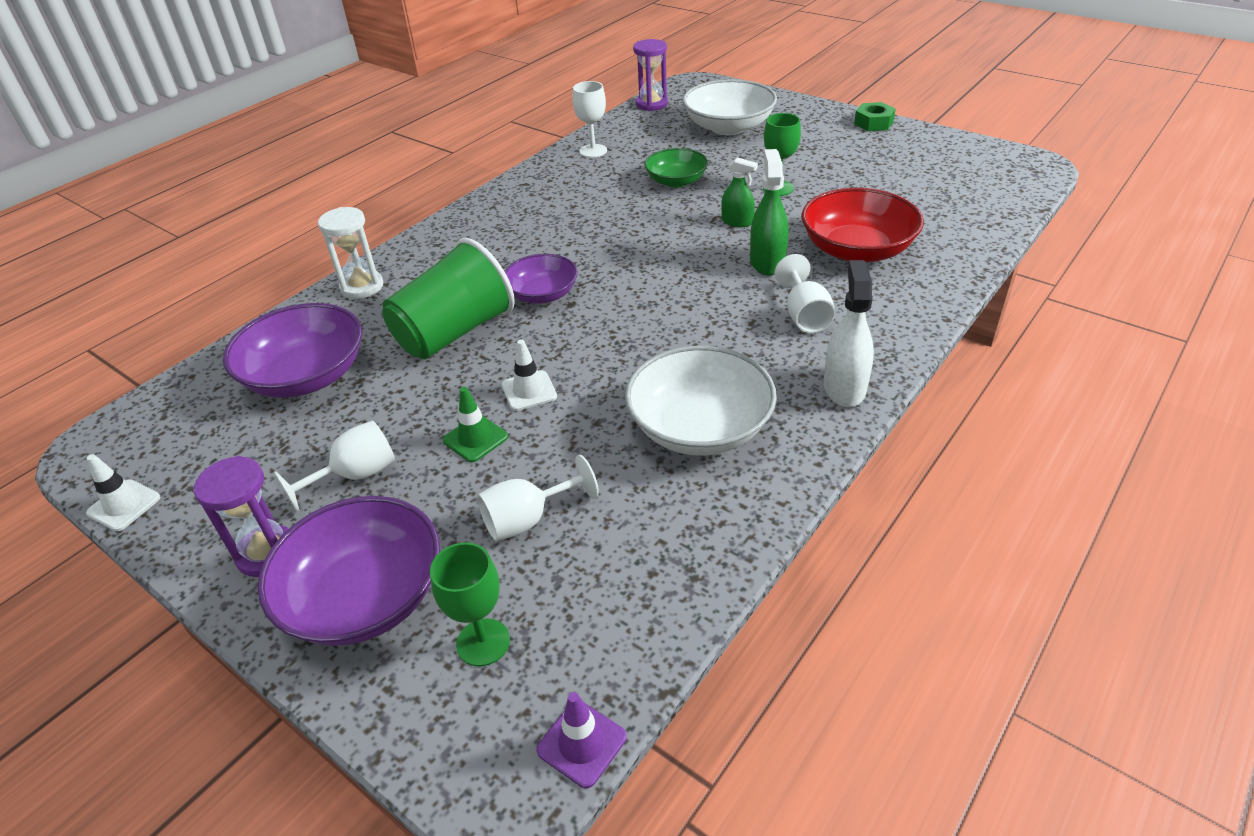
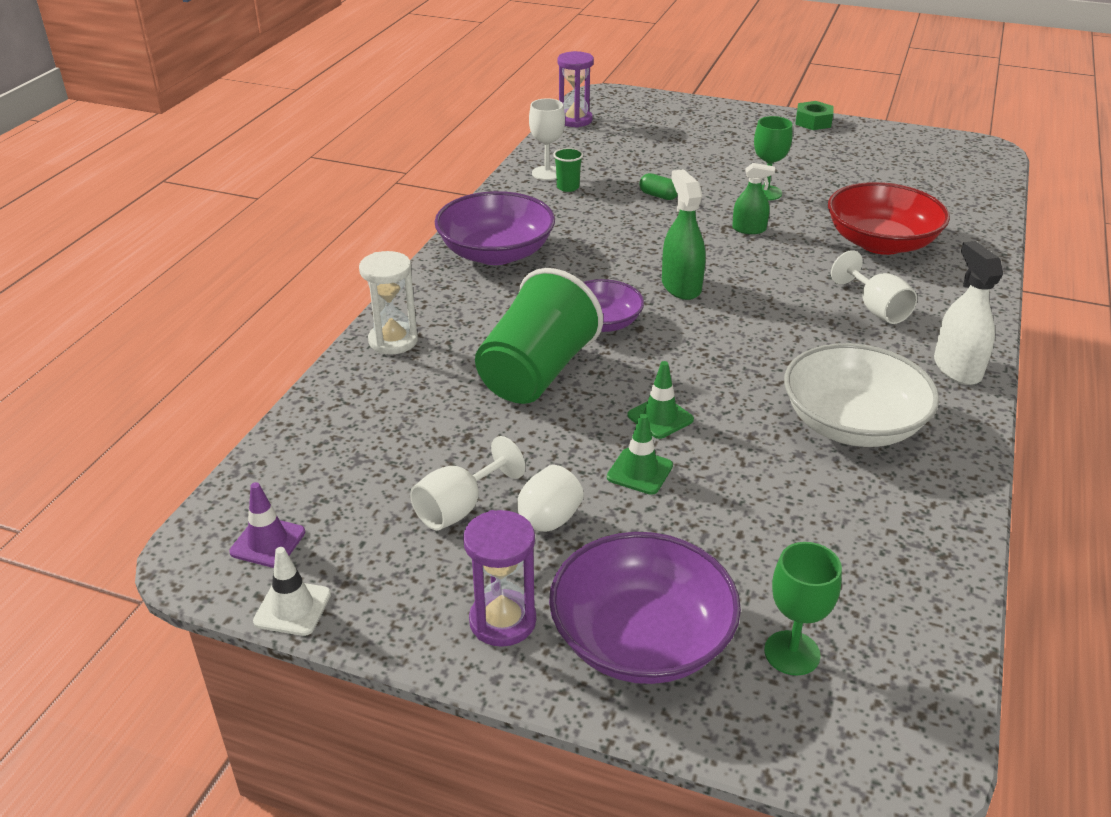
camera: 20 degrees left, 5 degrees down
purple bowl [223,303,362,398] -> purple bowl moved to [435,191,555,265]
white goblet [477,455,599,541] -> white goblet moved to [410,436,525,530]
white traffic cone [501,339,557,411] -> green traffic cone [627,361,694,439]
purple traffic cone [536,692,627,788] -> purple traffic cone moved to [229,482,305,568]
green bowl [644,148,708,188] -> green capsule [639,173,678,200]
white bowl [683,79,777,135] -> none
green spray bottle [750,149,788,275] -> green spray bottle moved to [662,169,705,300]
none -> green cup [553,148,583,192]

